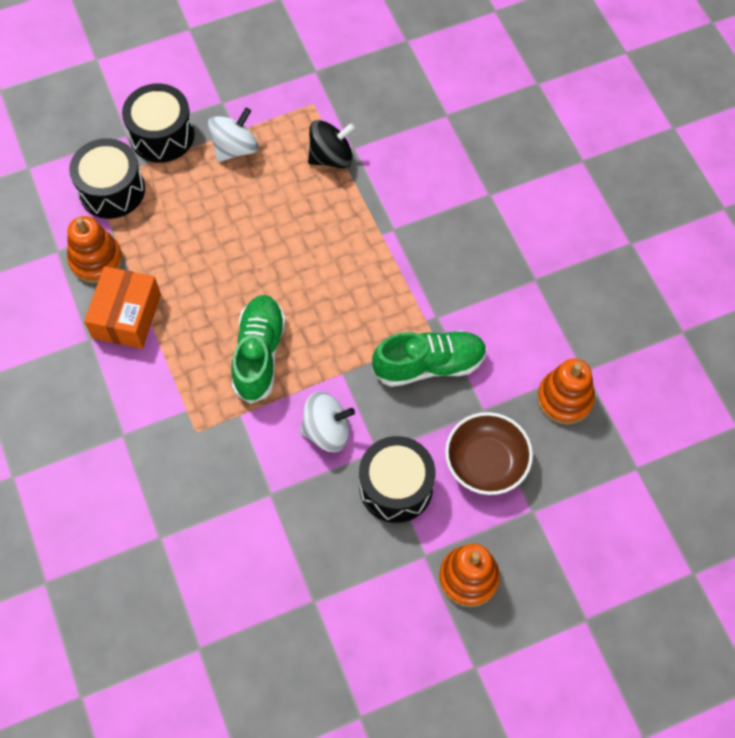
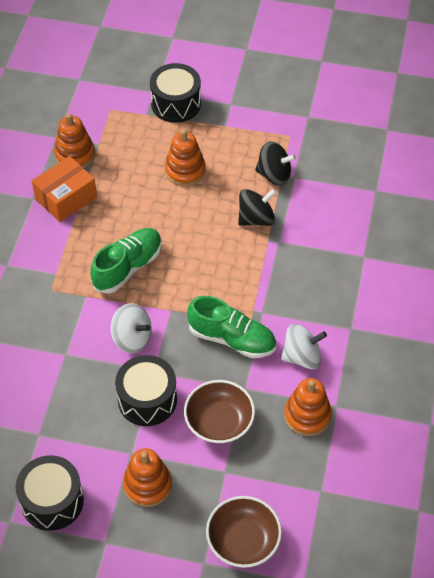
camera: 35 degrees right, 10 degrees down
black drum [69,138,145,219] -> black drum moved to [16,455,84,531]
white spinning top [208,108,259,162] -> white spinning top moved to [281,324,327,369]
none -> orange stacking toy [165,130,206,186]
none -> brown bowl [206,496,282,568]
none -> black spinning top [238,189,277,226]

